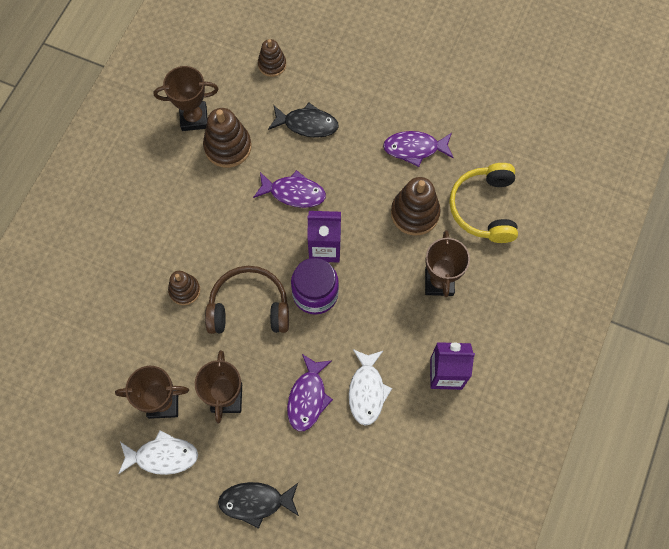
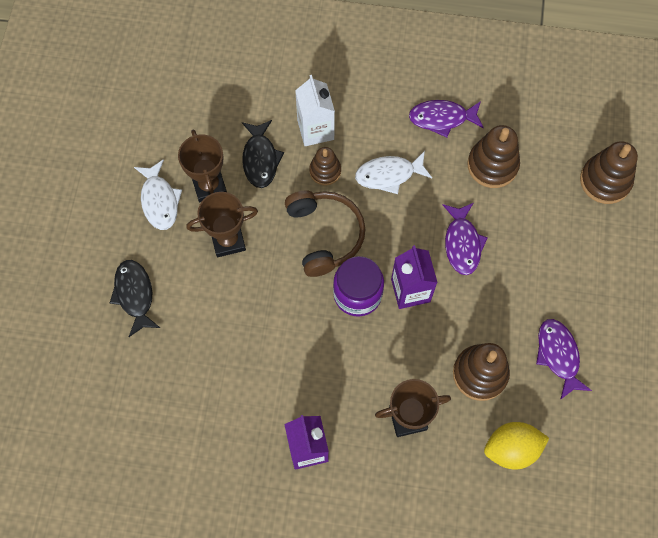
camera: 75 degrees right, 0 degrees up
brown trophy [154,66,219,131] -> none
brown stacking toy [258,39,286,77] -> brown stacking toy [580,141,638,204], size x1.61
black fish [268,103,339,138] -> black fish moved to [242,120,284,188]
purple fish [287,354,333,431] -> purple fish moved to [409,100,484,137]
white fish [349,349,392,426] -> white fish moved to [355,151,432,194]
yellow headphones [449,163,518,243] -> yellow lemon [484,422,549,469]
none -> white carton [295,75,335,146]

